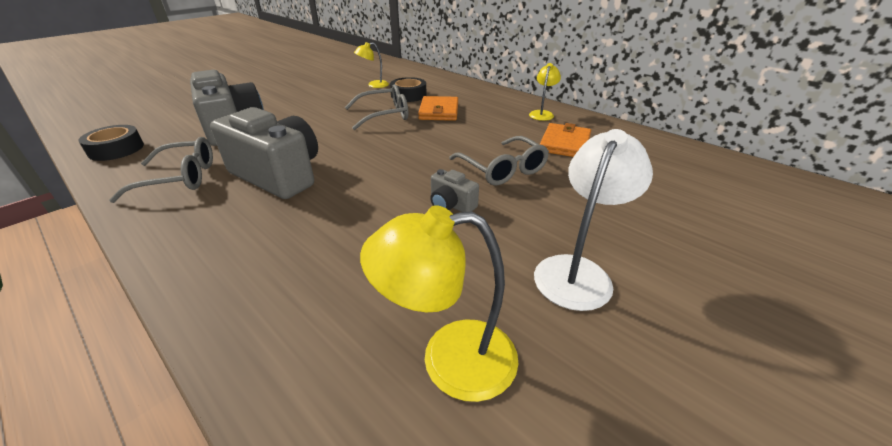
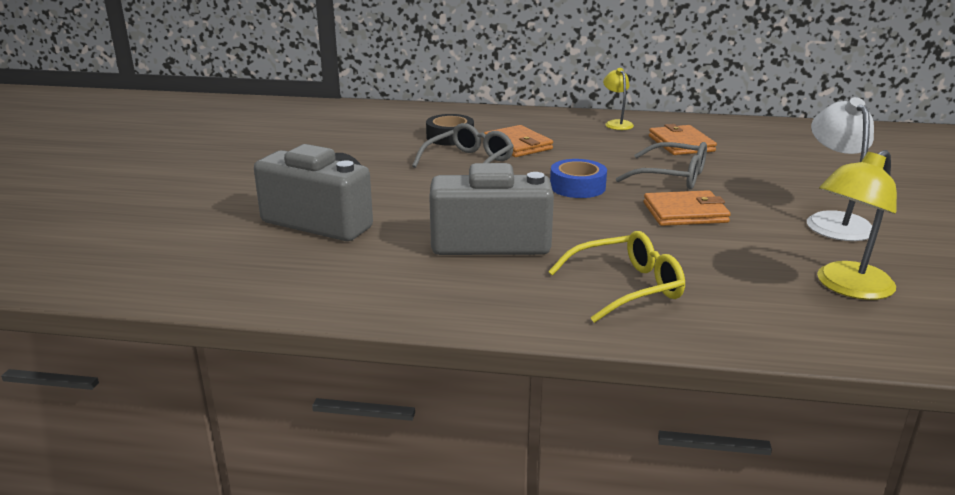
camera: 35 degrees left, 10 degrees down
black tape [78,125,144,161] -> none
grey glasses [109,137,213,203] -> none
yellow lamp [354,42,389,88] -> none
grey camera [430,169,479,212] -> orange wallet [644,190,731,226]
none -> yellow glasses [548,231,685,323]
none -> blue tape [550,159,607,198]

